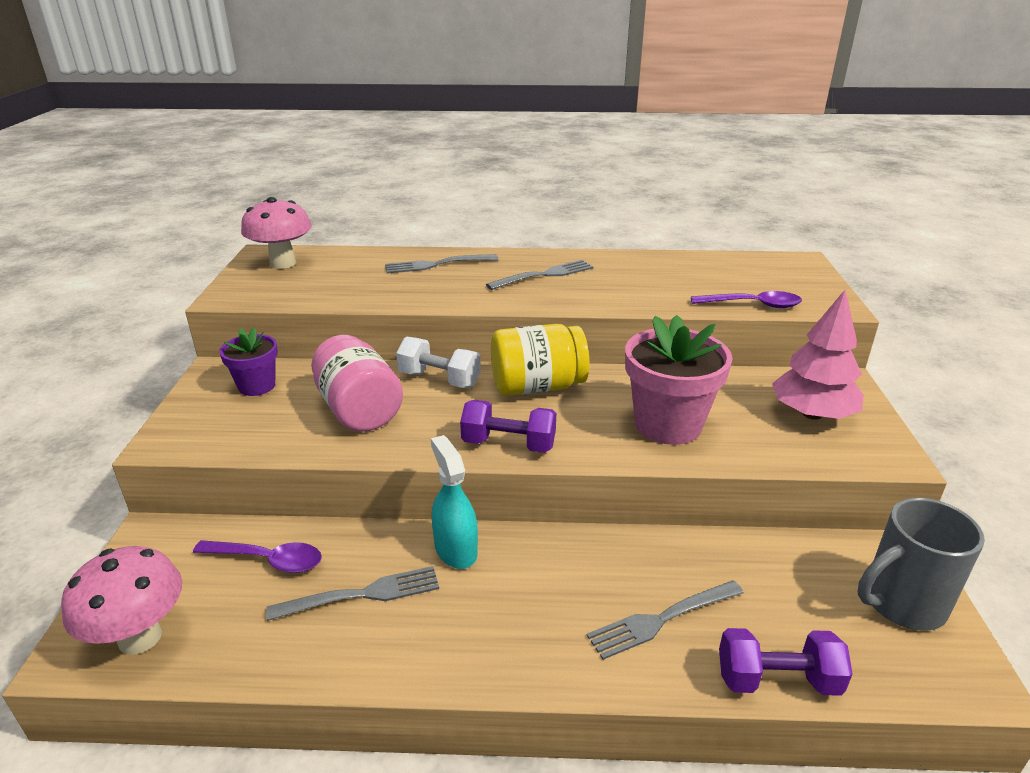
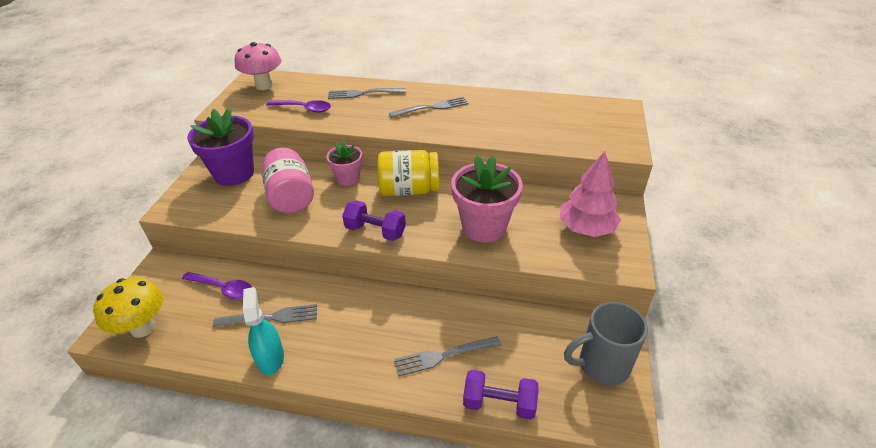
camera: 10 degrees right, 10 degrees up
pink mushroom [61,546,182,655] -> yellow mushroom [93,277,163,338]
purple flower pot [219,327,278,396] -> purple flower pot [187,109,254,186], size x1.72
white dumbbell [396,337,481,388] -> pink flower pot [326,141,362,186]
turquoise spray bottle [431,435,478,569] -> turquoise spray bottle moved to [243,287,284,375]
purple spoon [691,291,802,308] -> purple spoon moved to [266,100,331,113]

